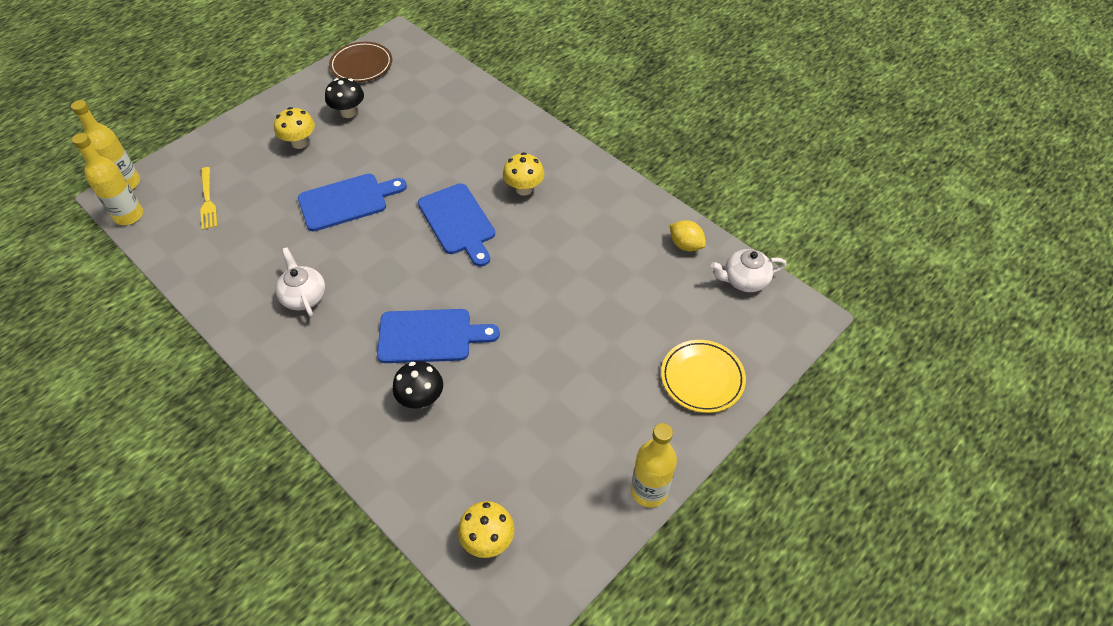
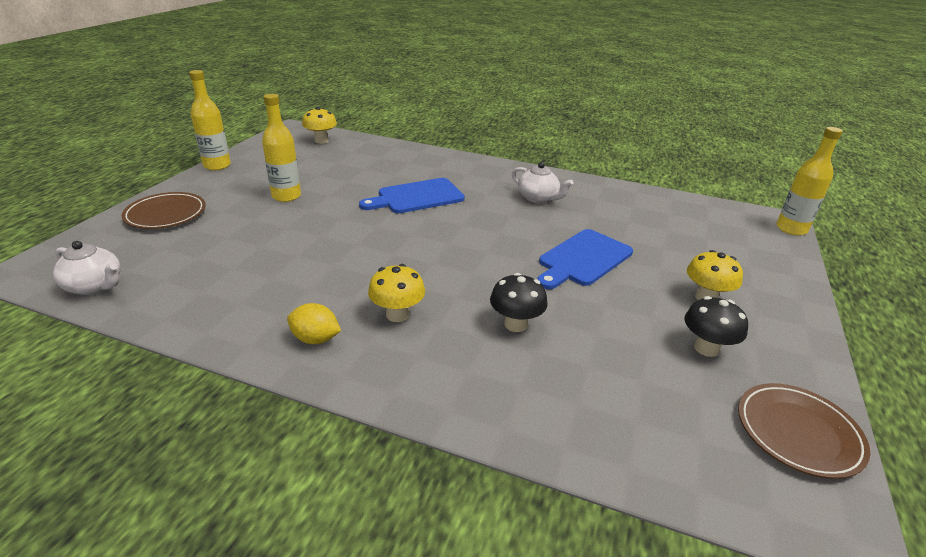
camera: 155 degrees right, 20 degrees down
yellow bottle [72,133,143,225] -> yellow bottle moved to [262,94,301,202]
yellow fork [200,167,217,230] -> none
black mushroom [393,361,443,409] -> black mushroom moved to [490,273,548,332]
blue cutting board [418,183,495,267] -> none
yellow plate [661,340,746,413] -> brown plate [122,192,206,229]
yellow lemon [670,220,706,251] -> yellow lemon moved to [287,303,341,344]
white teapot [711,249,787,292] -> white teapot turned 60 degrees clockwise [53,241,121,295]

